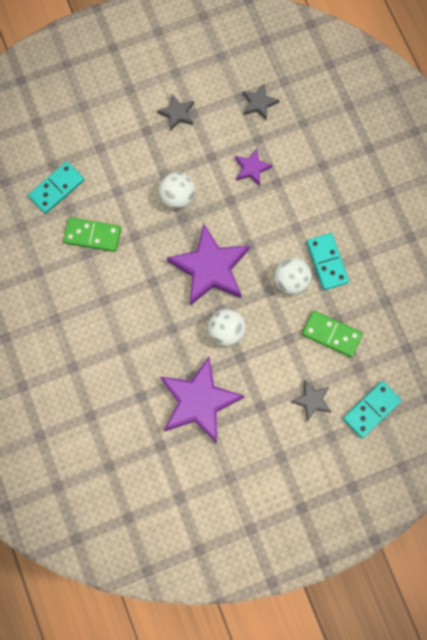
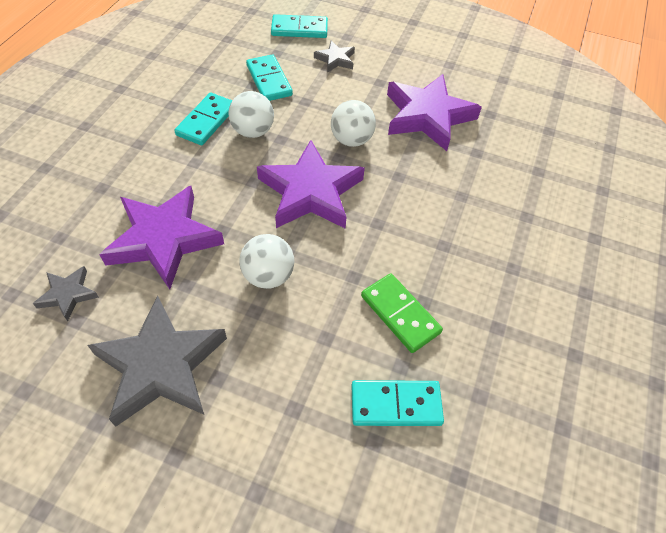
camera: 140 degrees left, 20 degrees down
grey star [157,94,194,131] -> grey star [87,295,227,427], size x2.09
purple star [235,149,272,186] -> purple star [99,186,224,289], size x2.09
green domino [302,311,363,357] -> turquoise domino [246,54,293,101]

